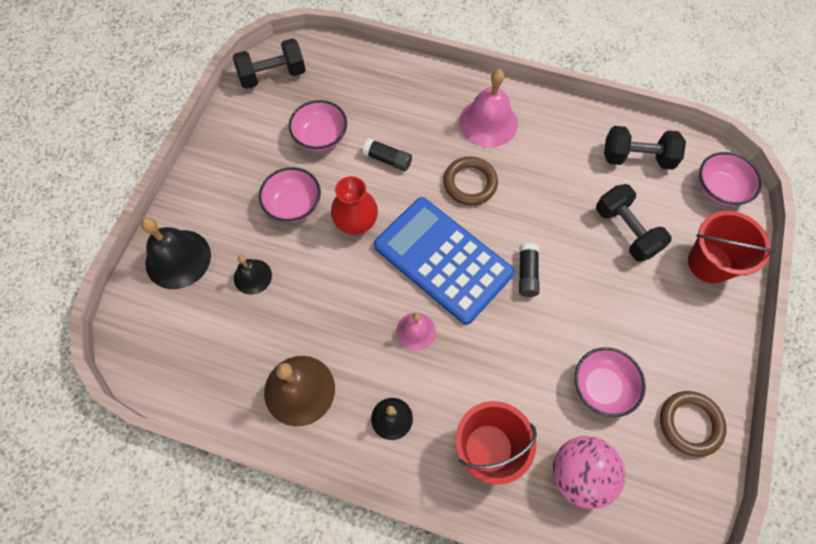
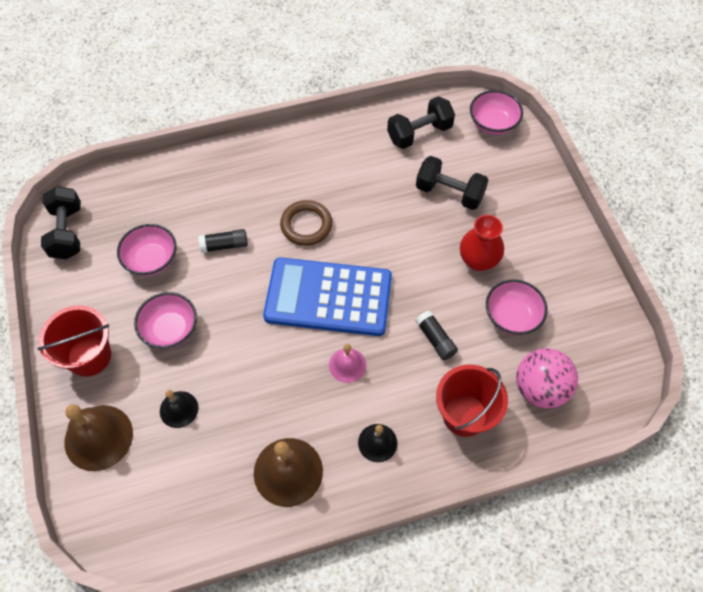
camera: 35 degrees left, 5 degrees down
black bell [141,217,211,289] -> brown bell [64,404,133,471]
black dumbbell [233,38,306,89] -> black dumbbell turned 45 degrees counterclockwise [41,186,81,259]
red vase [331,176,378,235] -> red vase moved to [460,215,504,271]
pink bell [459,69,518,147] -> none
black glue stick [519,243,540,297] -> black glue stick moved to [416,311,458,360]
brown ring [660,391,727,457] -> none
red bucket [688,211,776,284] -> red bucket moved to [37,305,111,377]

